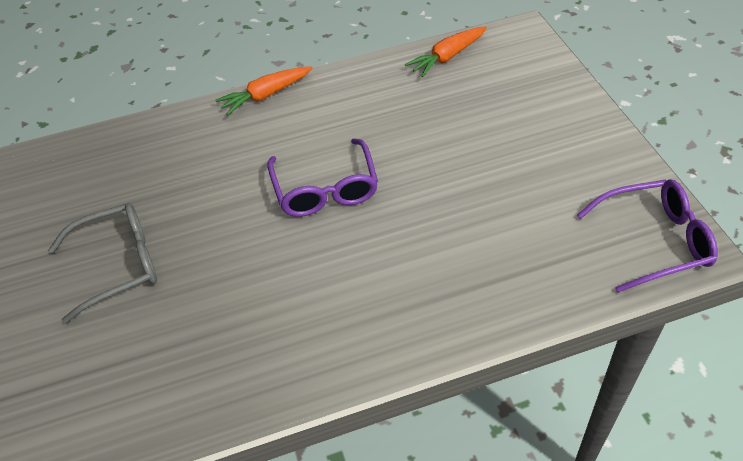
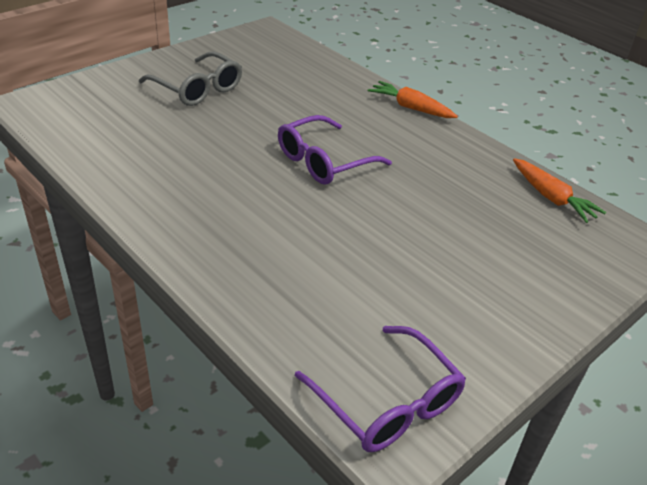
camera: 60 degrees right, 10 degrees down
orange carrot [405,26,487,77] -> orange carrot turned 150 degrees counterclockwise [513,158,606,223]

